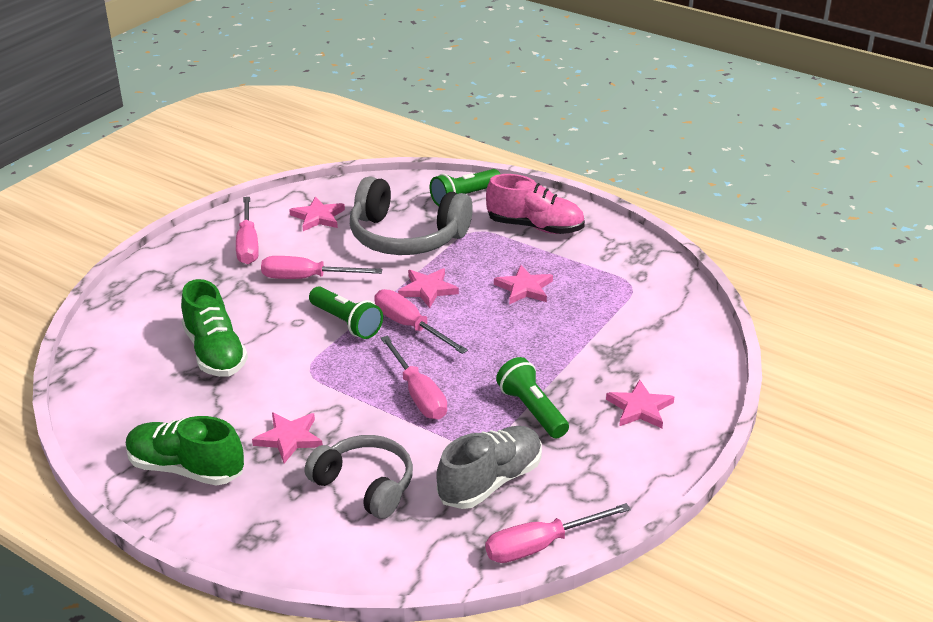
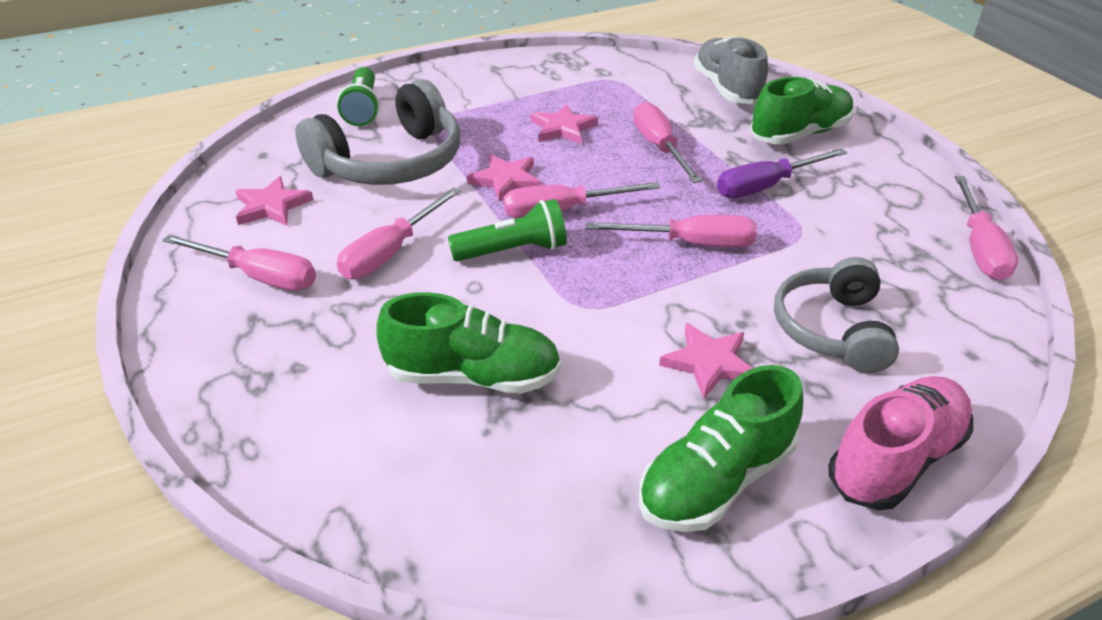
camera: 60 degrees left, 5 degrees up
grey headphones [305,435,413,519] -> grey headphones turned 60 degrees counterclockwise [774,257,899,373]
grey shoe [436,426,542,509] -> grey shoe moved to [694,36,768,104]
pink shoe [486,174,585,234] -> pink shoe moved to [828,376,973,510]
green flashlight [496,357,569,438] -> purple screwdriver [717,148,847,198]
pink star [606,380,674,428] -> green shoe [750,77,854,145]
none -> pink screwdriver [633,102,702,183]

